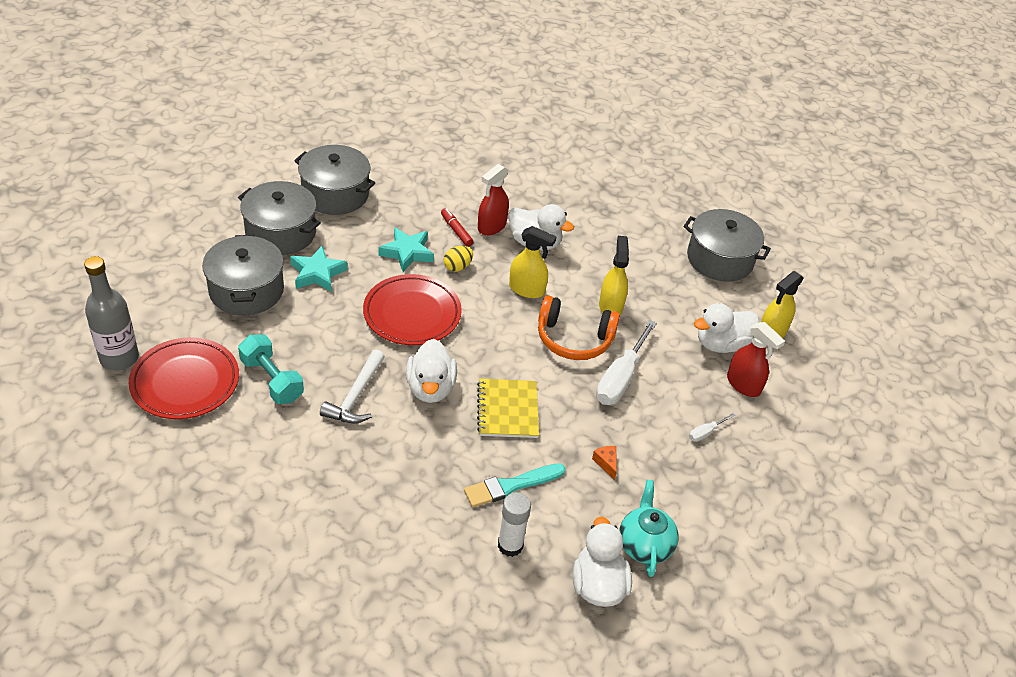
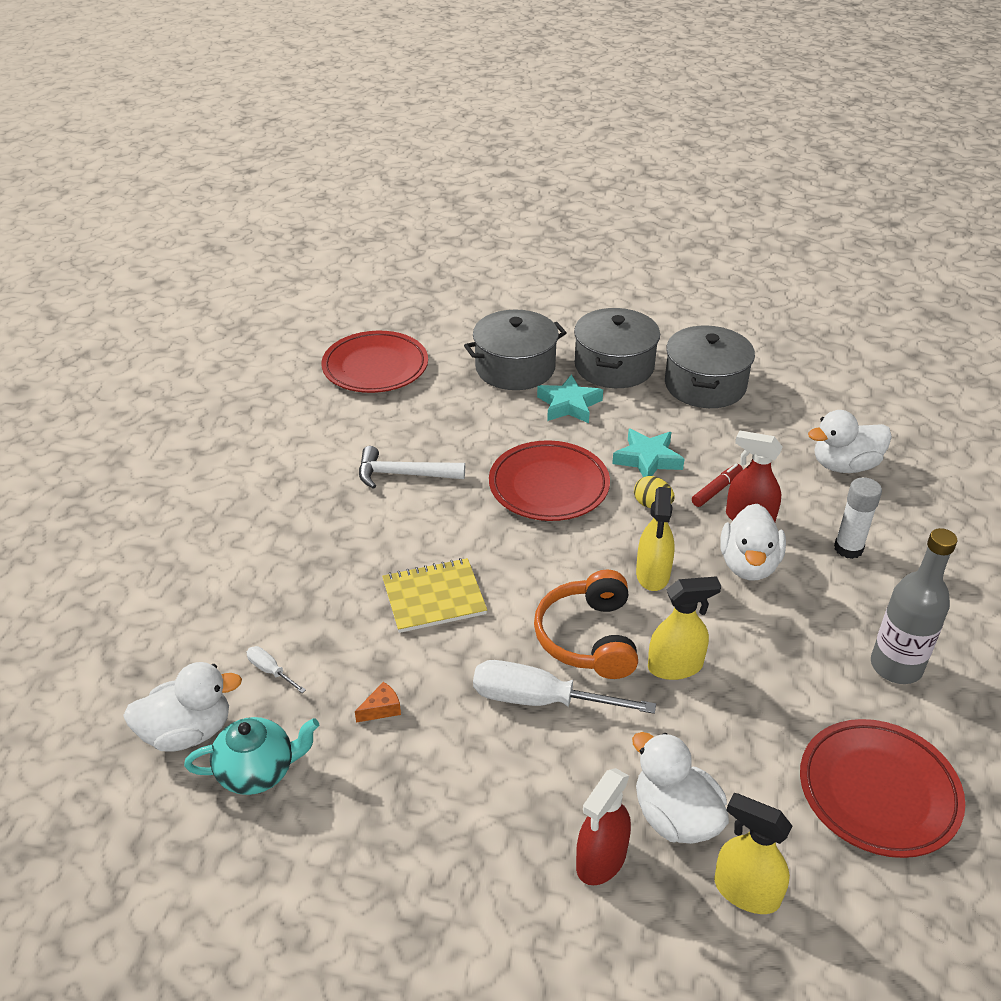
camera: 80 degrees right, 5 degrees down
grey bottle [84,256,139,371] -> grey bottle moved to [871,528,957,684]
turquoise dumbbell [238,335,304,404] -> none
white duck [406,339,457,403] -> white duck moved to [808,410,892,473]
turquoise brush [464,463,566,507] -> none
white glue stick [498,492,531,557] -> white glue stick moved to [834,477,882,559]
grey pot [684,209,771,282] -> red plate [800,719,965,858]
white screwdriver [689,413,736,442] -> white screwdriver moved to [247,646,306,693]

